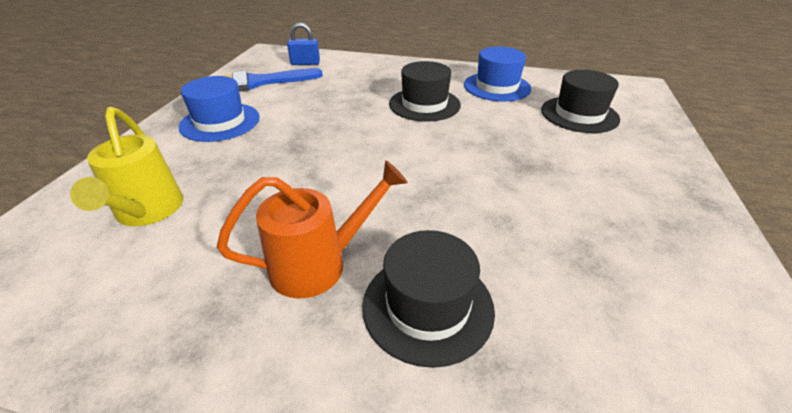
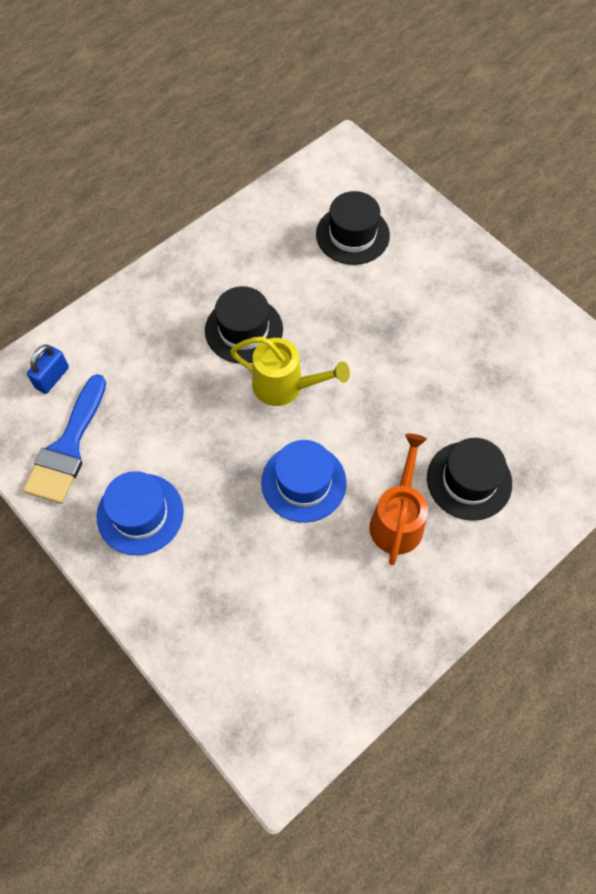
camera: 55 degrees left, 25 degrees up
yellow watering can [70,107,183,226] -> yellow watering can moved to [230,337,350,406]
blue hat [464,47,531,101] -> blue hat moved to [261,440,347,523]

